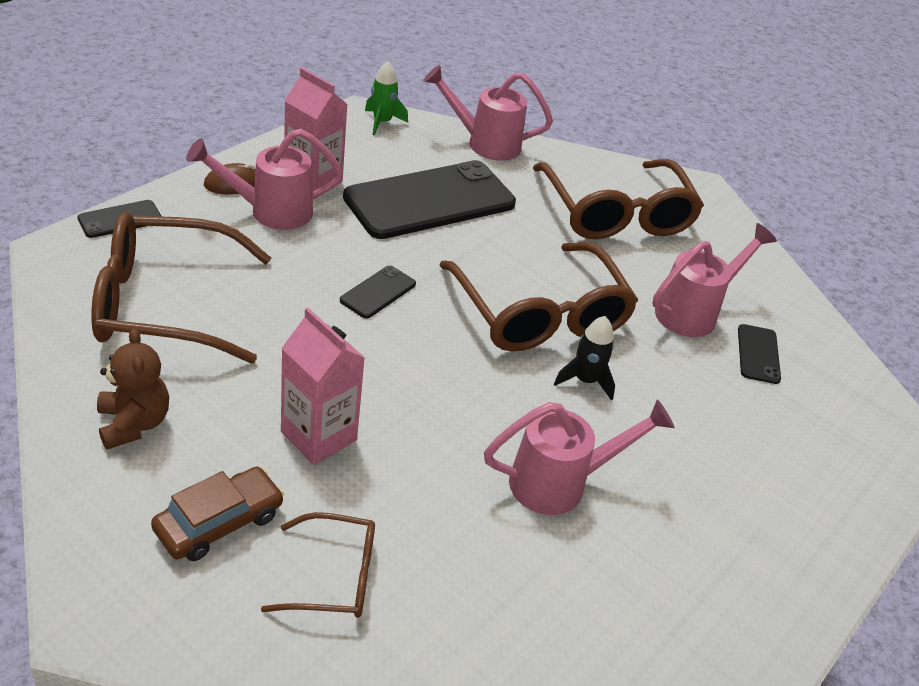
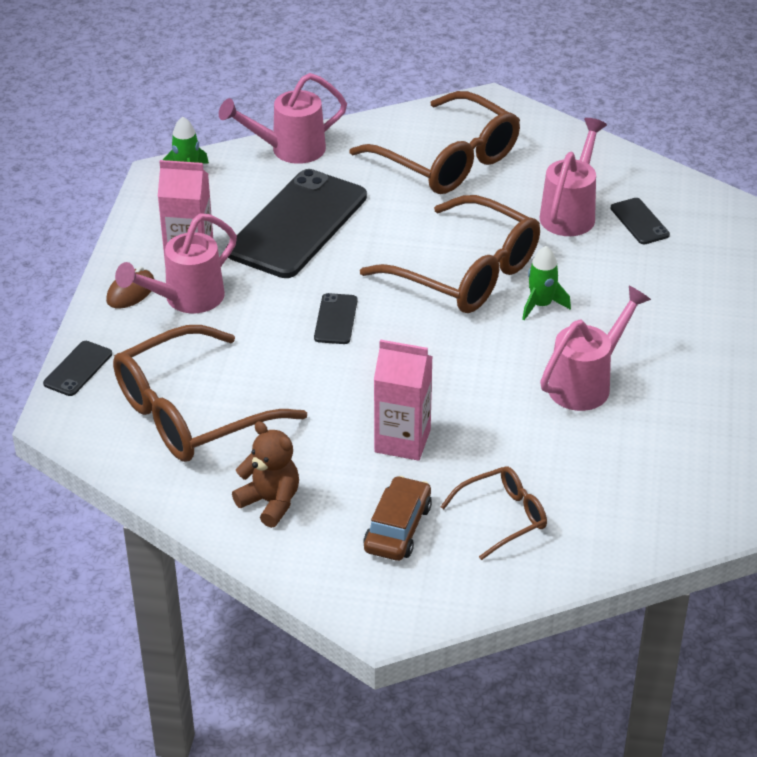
camera: 25 degrees left, 0 degrees up
black rocket [554,316,615,401] -> green rocket [522,246,571,320]

